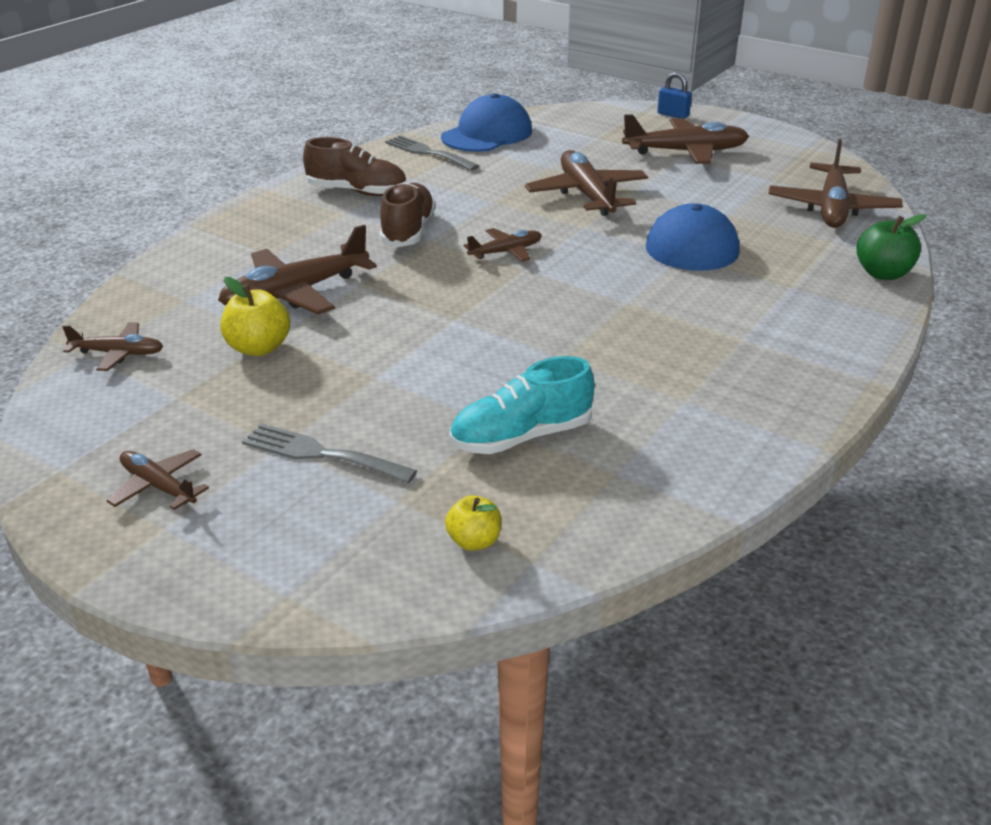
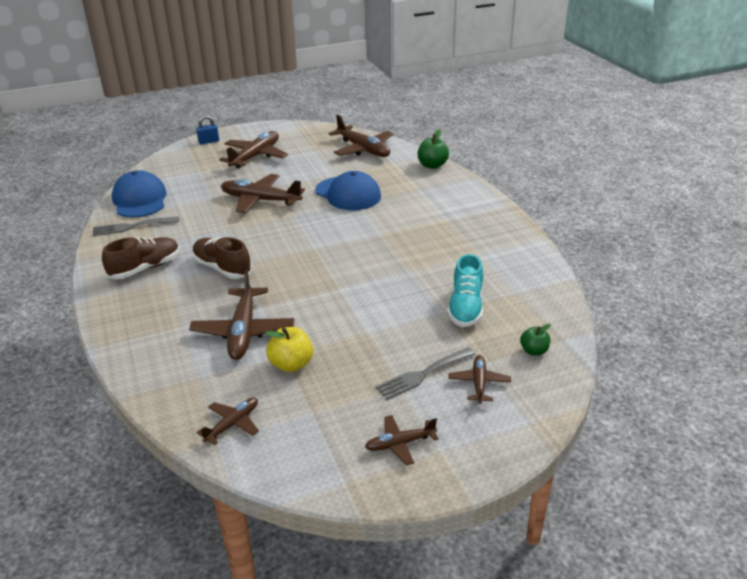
camera: 55 degrees left, 0 degrees up
yellow apple [445,495,501,551] -> green apple [520,324,551,356]
brown plane [464,228,542,261] -> brown plane moved to [448,355,511,404]

